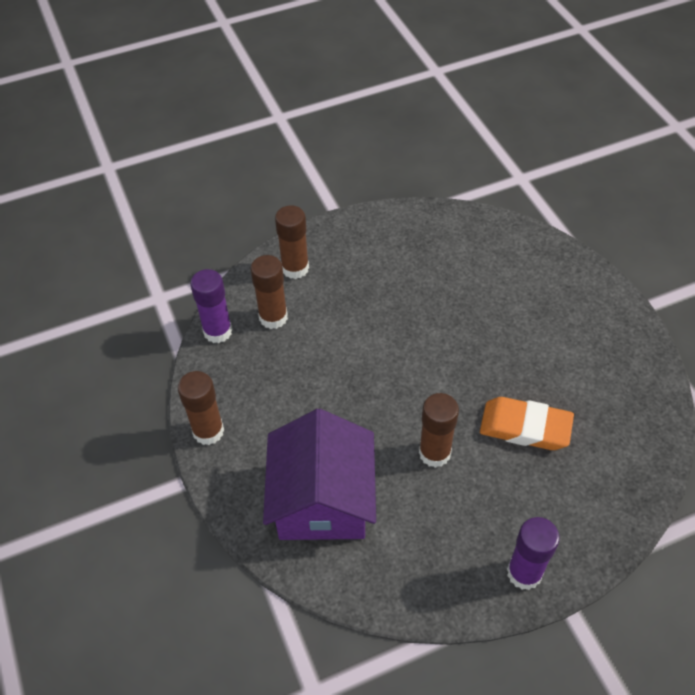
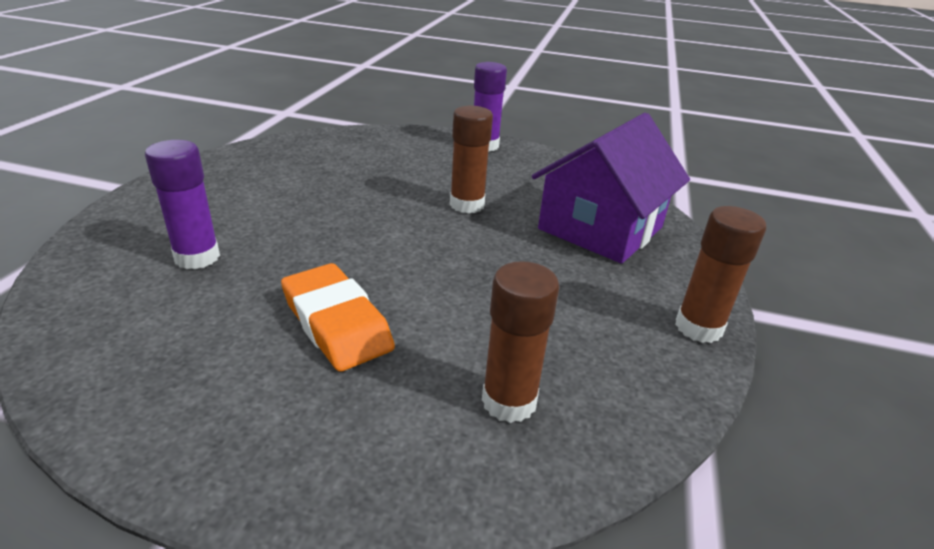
camera: 145 degrees left, 20 degrees down
purple glue stick [190,269,232,343] -> purple glue stick moved to [145,140,220,269]
brown glue stick [275,205,309,279] -> none
orange eraser [480,397,574,450] -> orange eraser moved to [281,263,395,372]

